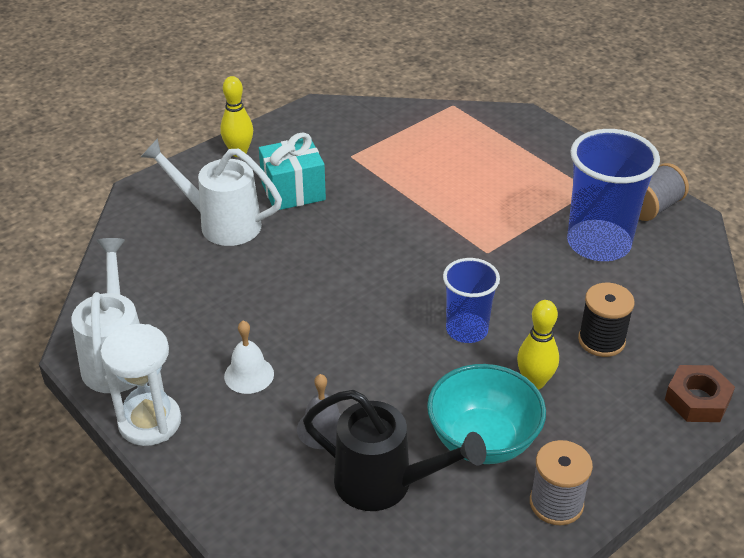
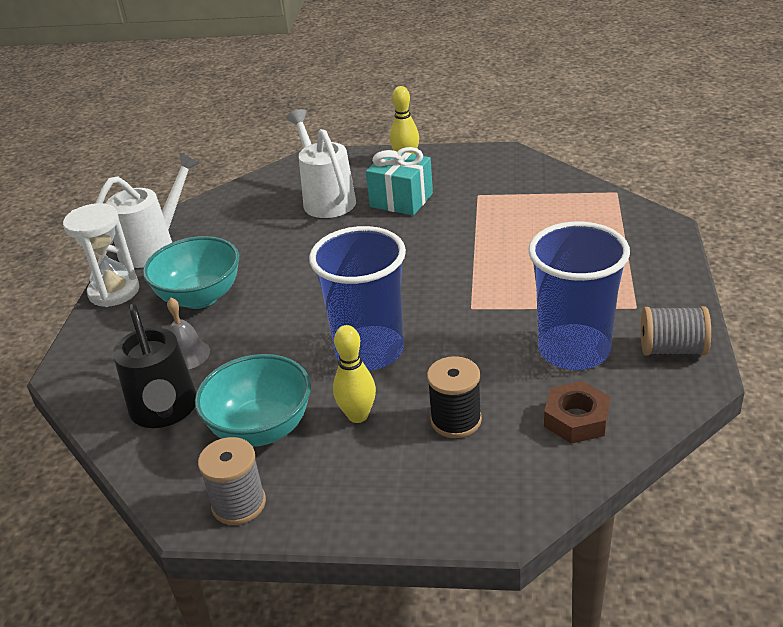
camera: 50 degrees right, 5 degrees down
white bell [224,321,274,394] -> turquoise bowl [143,236,239,309]
blue cup [443,258,500,343] -> blue cup [309,226,406,371], size x1.65
brown nut [665,365,735,422] -> brown nut moved to [544,381,610,444]

